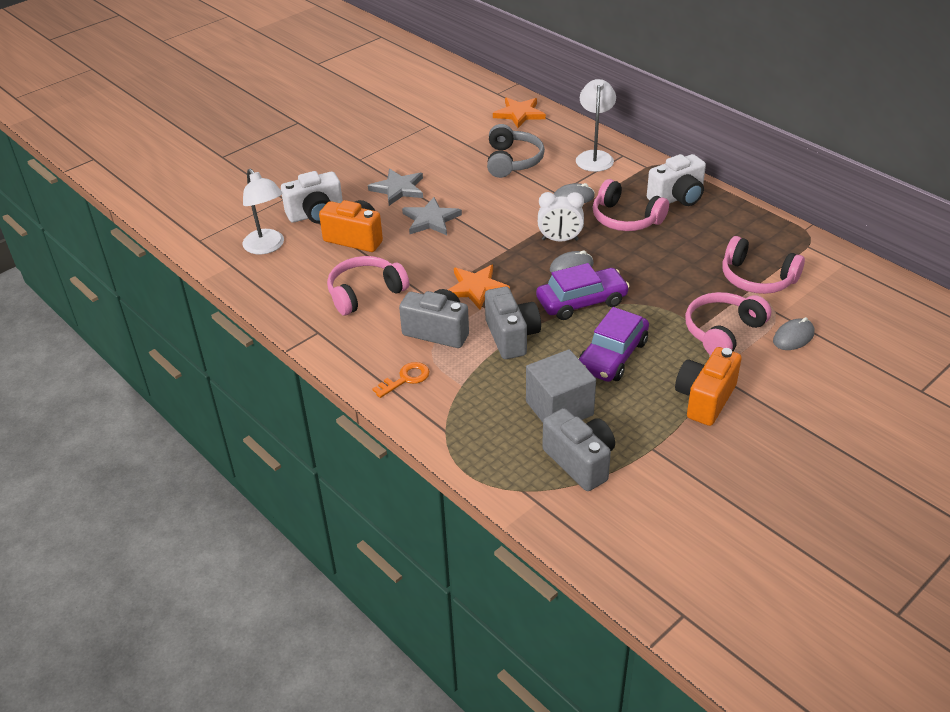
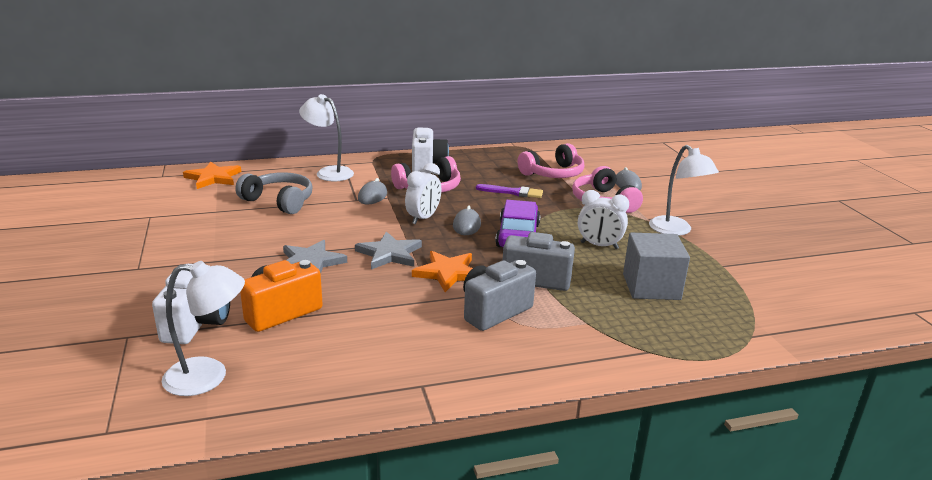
camera: 65 degrees left, 15 degrees down
pink headphones [327,256,409,315] -> none
grey star [368,169,423,206] -> grey star moved to [355,231,422,270]
orange key [373,362,430,398] -> none
grey camera [542,408,615,491] -> none
purple car [579,307,649,382] -> white clock [578,190,629,249]
orange camera [675,347,742,426] -> white lamp [649,145,719,236]
none -> purple brush [476,184,543,198]

